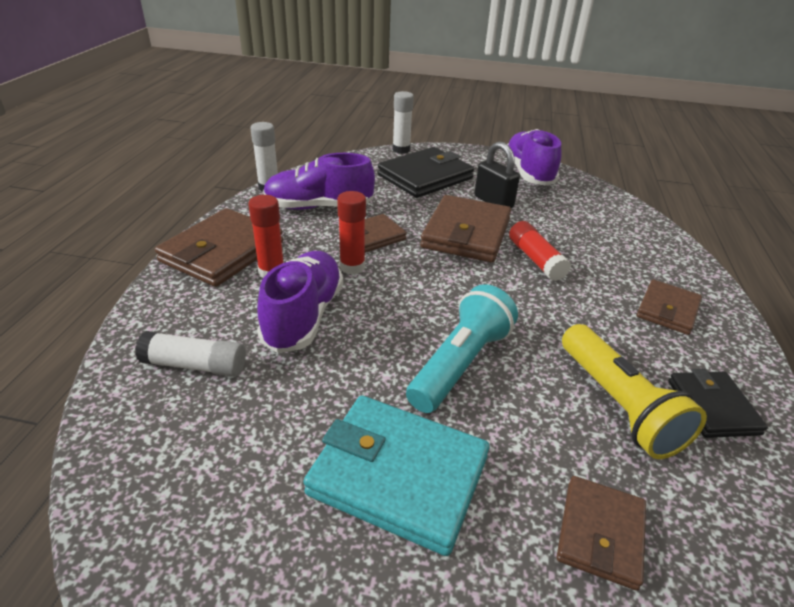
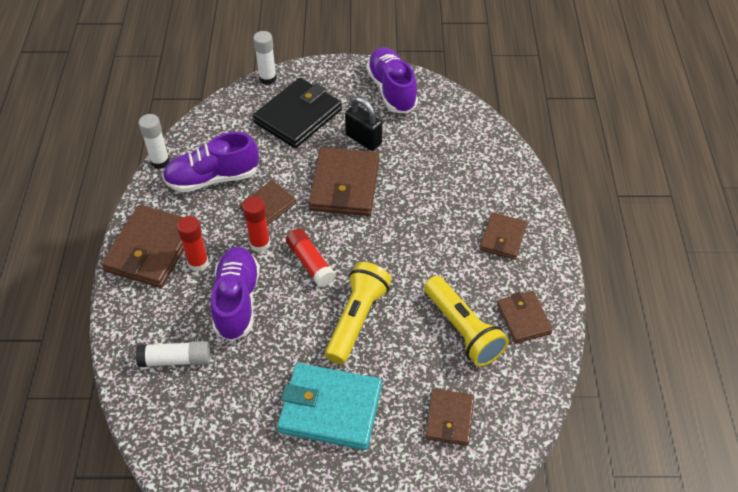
camera: 10 degrees left, 15 degrees up
turquoise flashlight [406,284,518,413] -> yellow flashlight [325,262,392,364]
red glue stick [509,221,571,281] -> red glue stick moved to [286,228,335,287]
black wallet [668,368,768,438] -> brown wallet [497,291,553,343]

